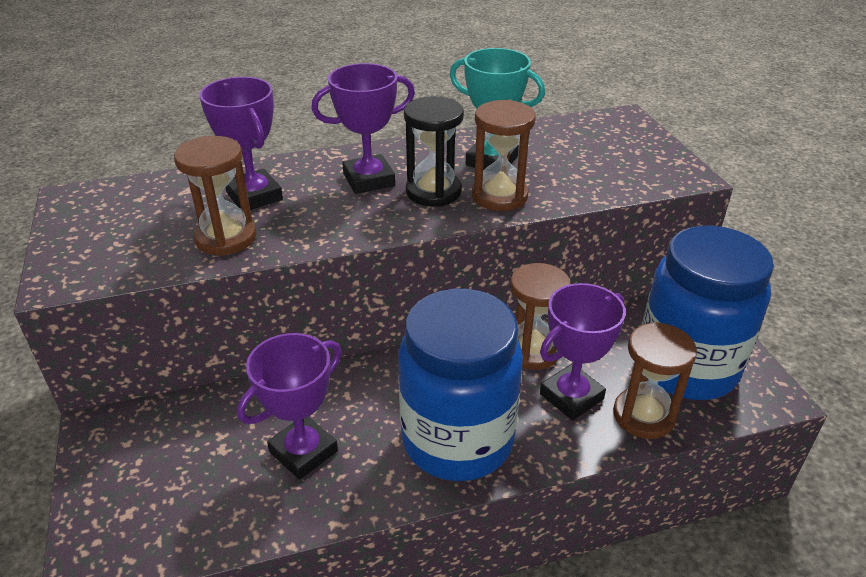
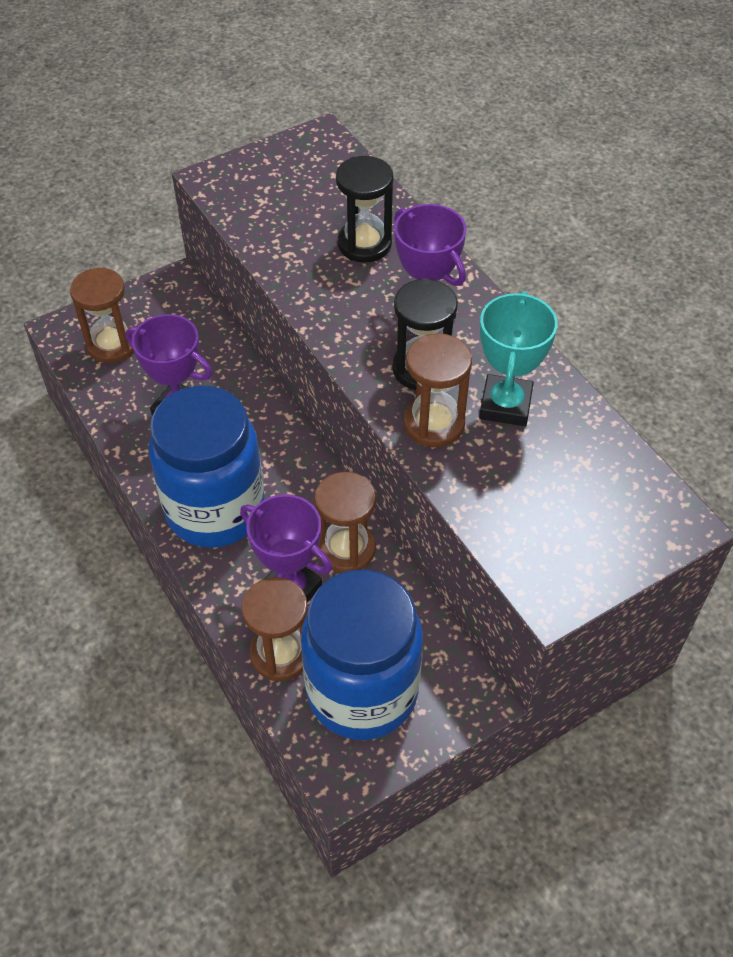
camera: 75 degrees right, 15 degrees up
brown hourglass [174,136,256,256] -> brown hourglass moved to [70,267,134,363]
purple trophy [199,77,283,210] -> black hourglass [336,156,394,262]

